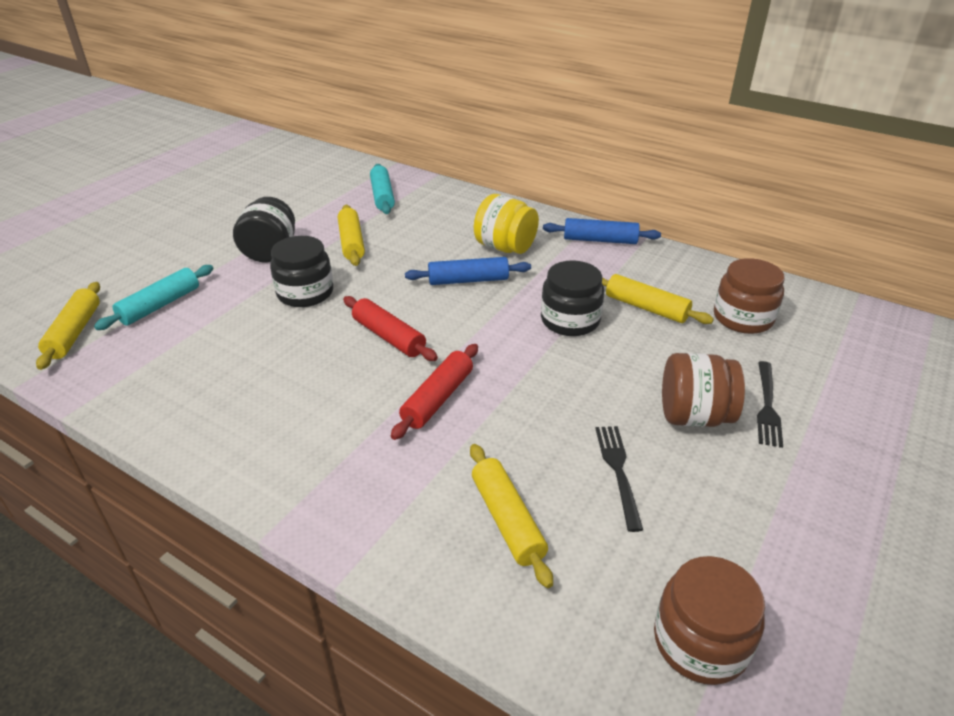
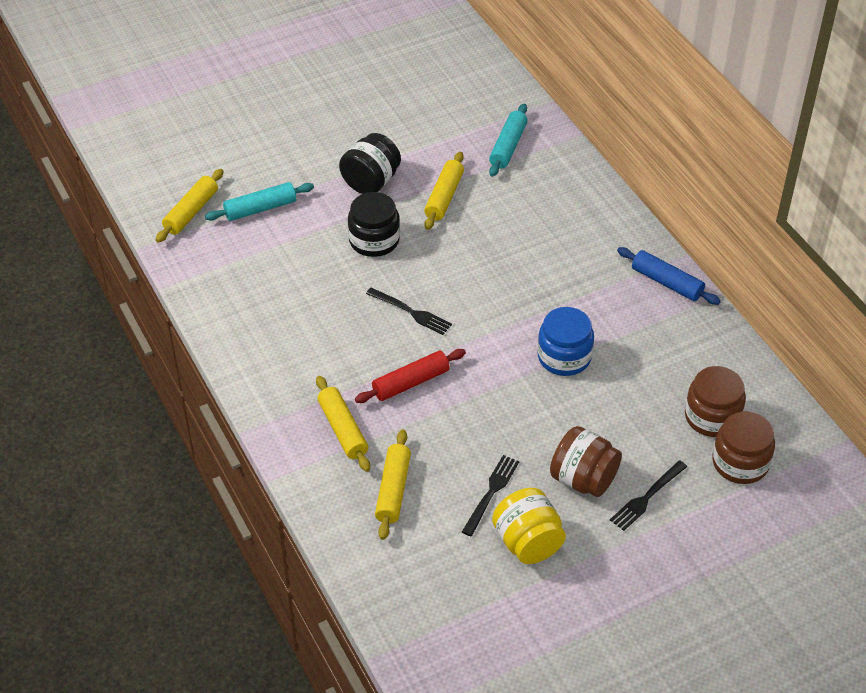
camera: 30 degrees right, 10 degrees up
red rolling pin [343,296,438,361] -> black fork [366,288,452,335]
blue rolling pin [405,257,531,285] -> none
yellow jar [474,194,539,254] -> yellow jar moved to [492,488,566,564]
black jar [541,260,604,336] -> blue jar [538,307,594,376]
yellow rolling pin [602,274,714,324] -> yellow rolling pin moved to [316,376,370,472]
brown jar [654,556,765,685] -> brown jar moved to [712,411,775,484]

